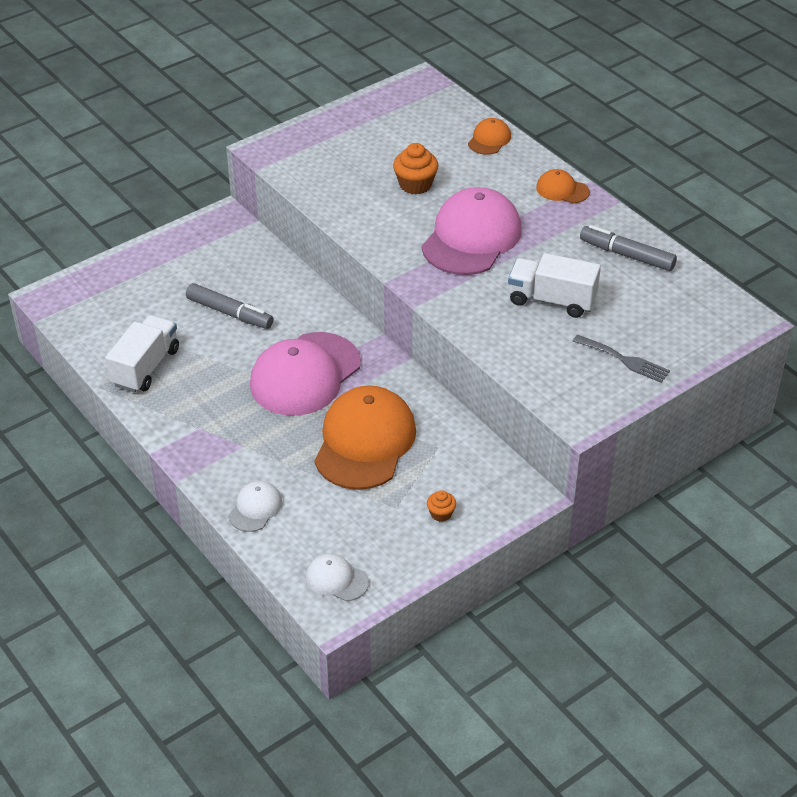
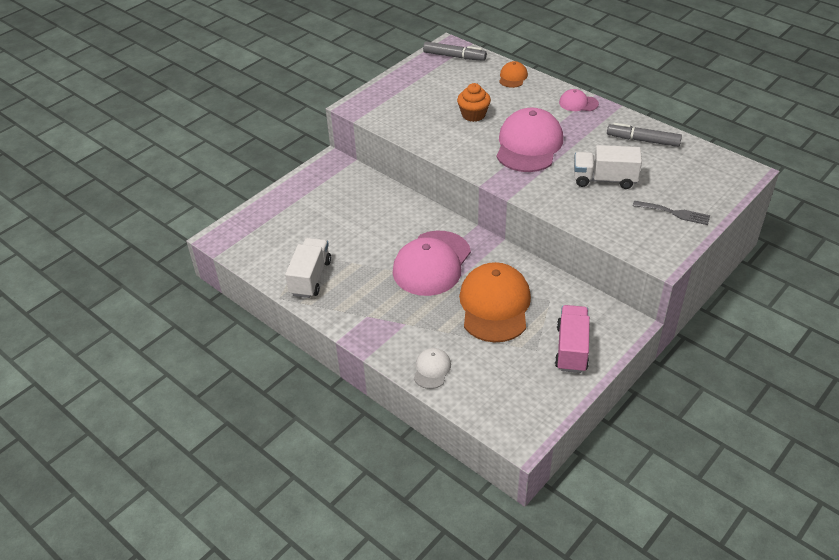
camera: 10 degrees left, 0 degrees up
grey marker [186,283,274,329] -> grey marker moved to [423,42,487,61]
white cap [306,554,369,601] -> none
orange cupcake [427,490,456,522] -> pink truck [555,305,590,373]
orange cap [536,169,590,203] -> pink cap [559,89,599,111]

